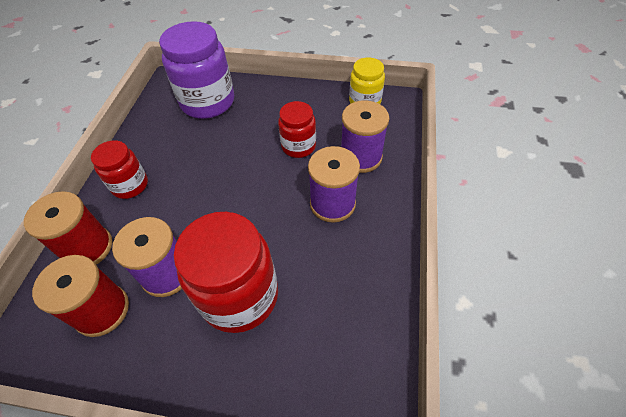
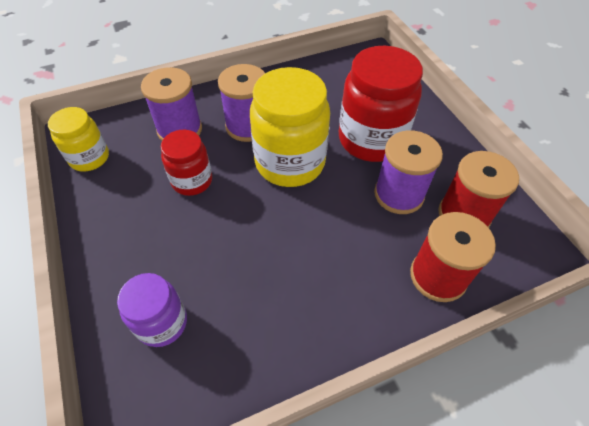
camera: 125 degrees left, 0 degrees up
red jar [91,140,148,199] -> none
purple jar [159,21,234,119] -> purple jar [117,273,187,347], size x0.57
none -> yellow jar [250,67,330,187]

